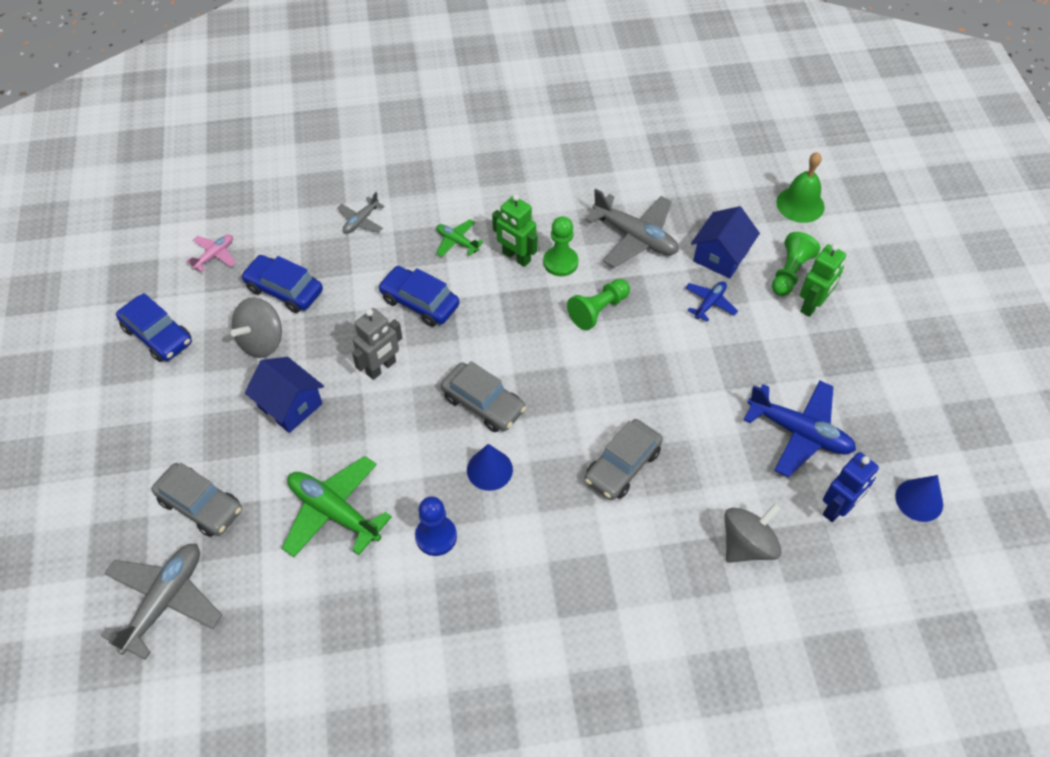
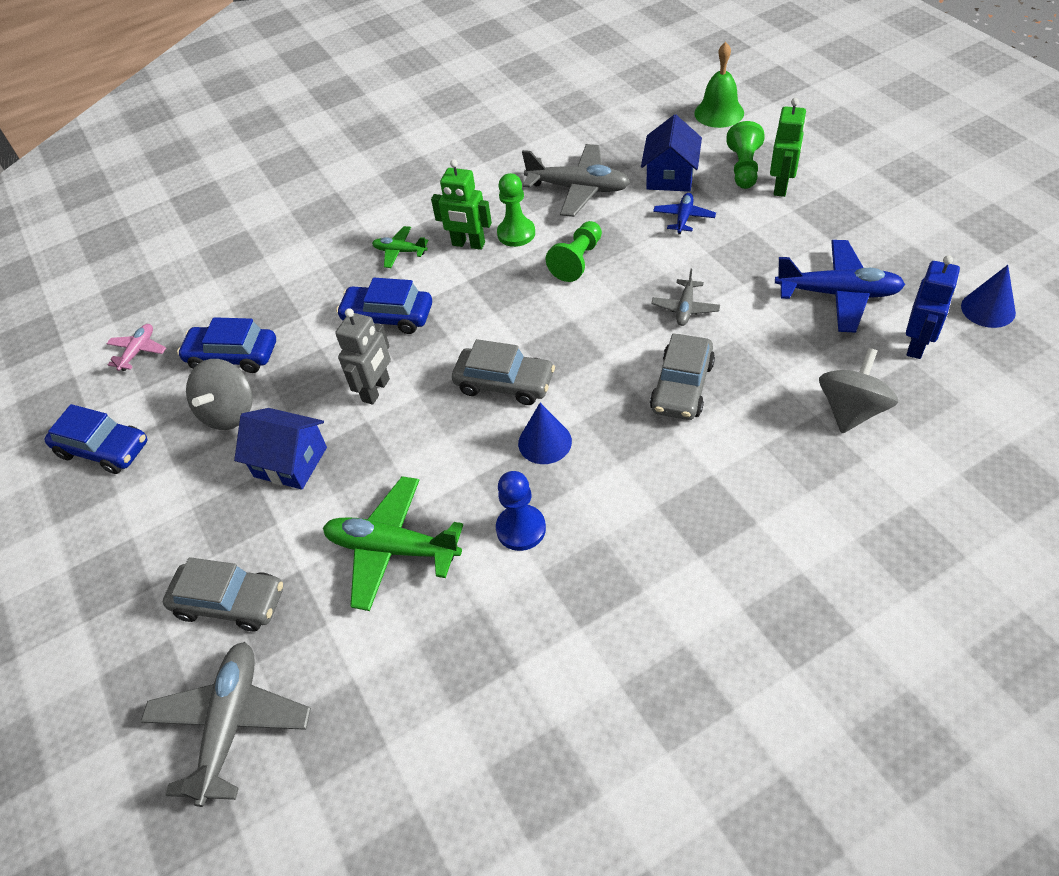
camera: 15 degrees left, 5 degrees down
grey plane [337,192,385,234] -> grey plane moved to [651,269,720,326]

